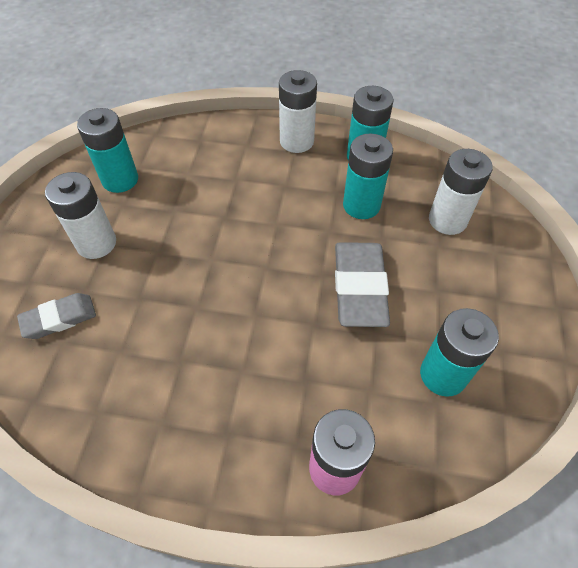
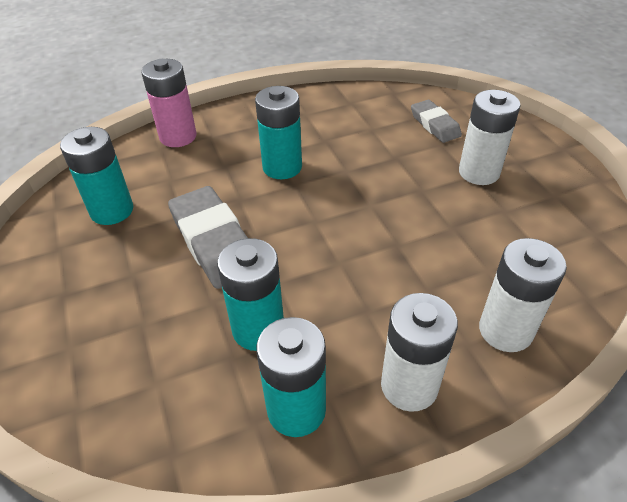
camera: 150 degrees right, 10 degrees down
grey eraser [17,293,96,339] -> grey eraser turned 60 degrees counterclockwise [411,100,462,143]
turquoise battery [77,108,138,193] -> turquoise battery moved to [255,86,302,179]
white battery [429,149,493,235] -> white battery moved to [479,238,567,352]

